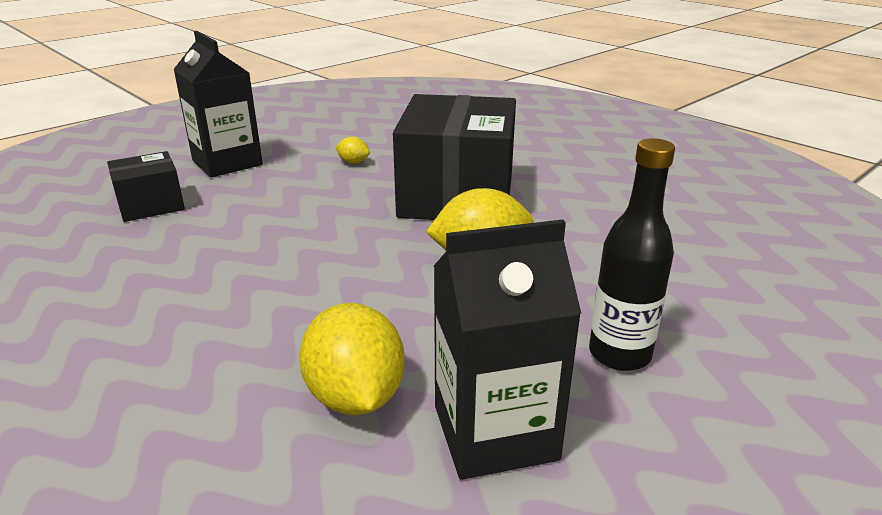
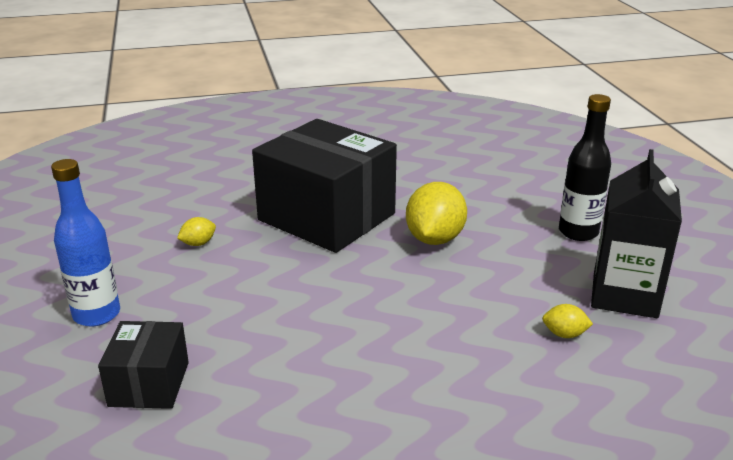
camera: 60 degrees left, 0 degrees up
black carton [173,31,263,177] -> blue bottle [51,159,120,327]
yellow lemon [299,303,405,415] -> yellow lemon [542,304,593,338], size x0.47

